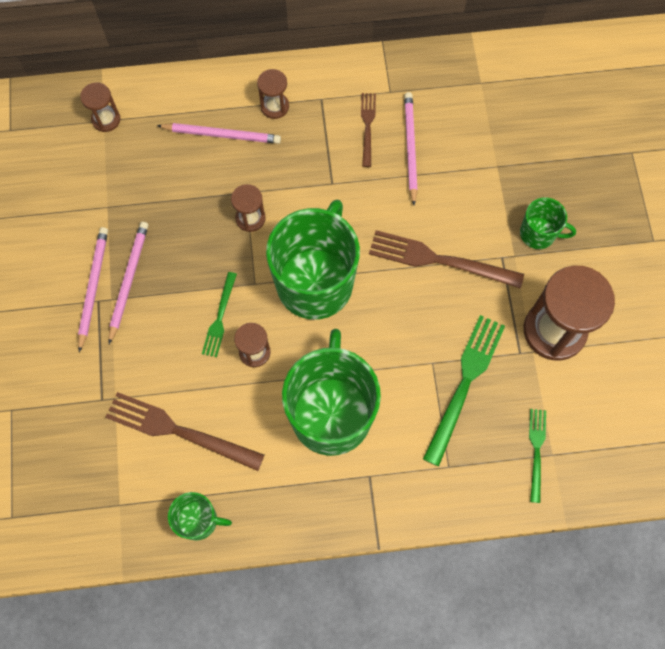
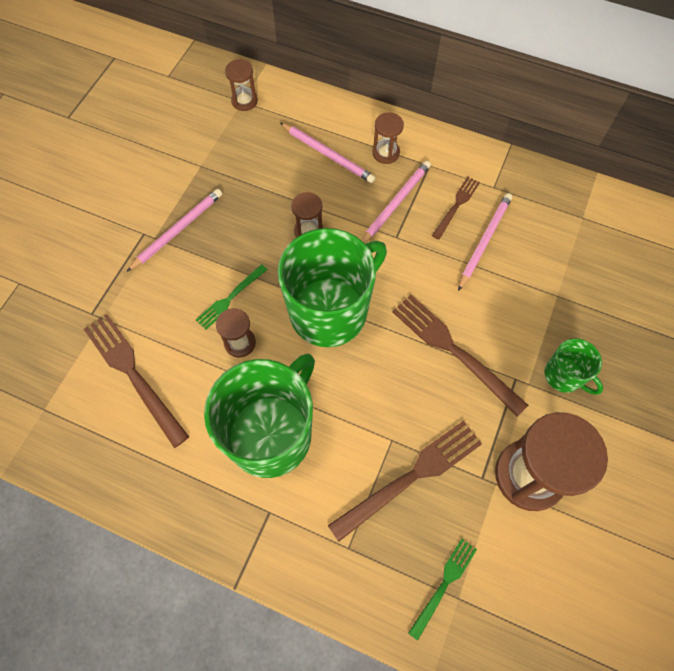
camera: 30 degrees right, 5 degrees down
pink pencil [78,227,108,352] -> pink pencil moved to [361,161,431,243]
green mug [168,492,232,540] -> none
green fork [423,315,505,466] -> brown fork [328,420,482,542]

